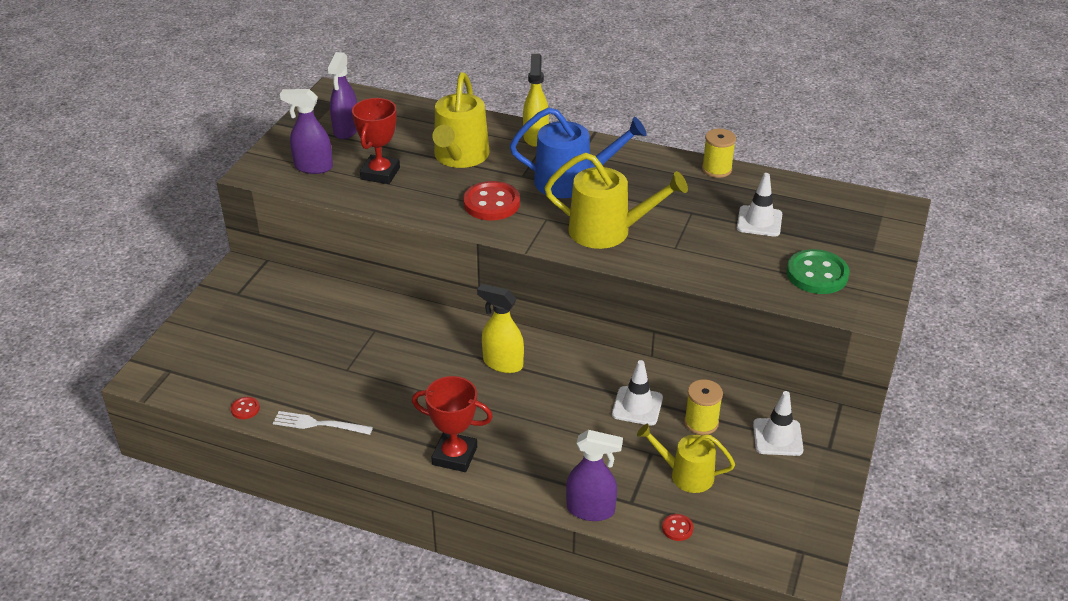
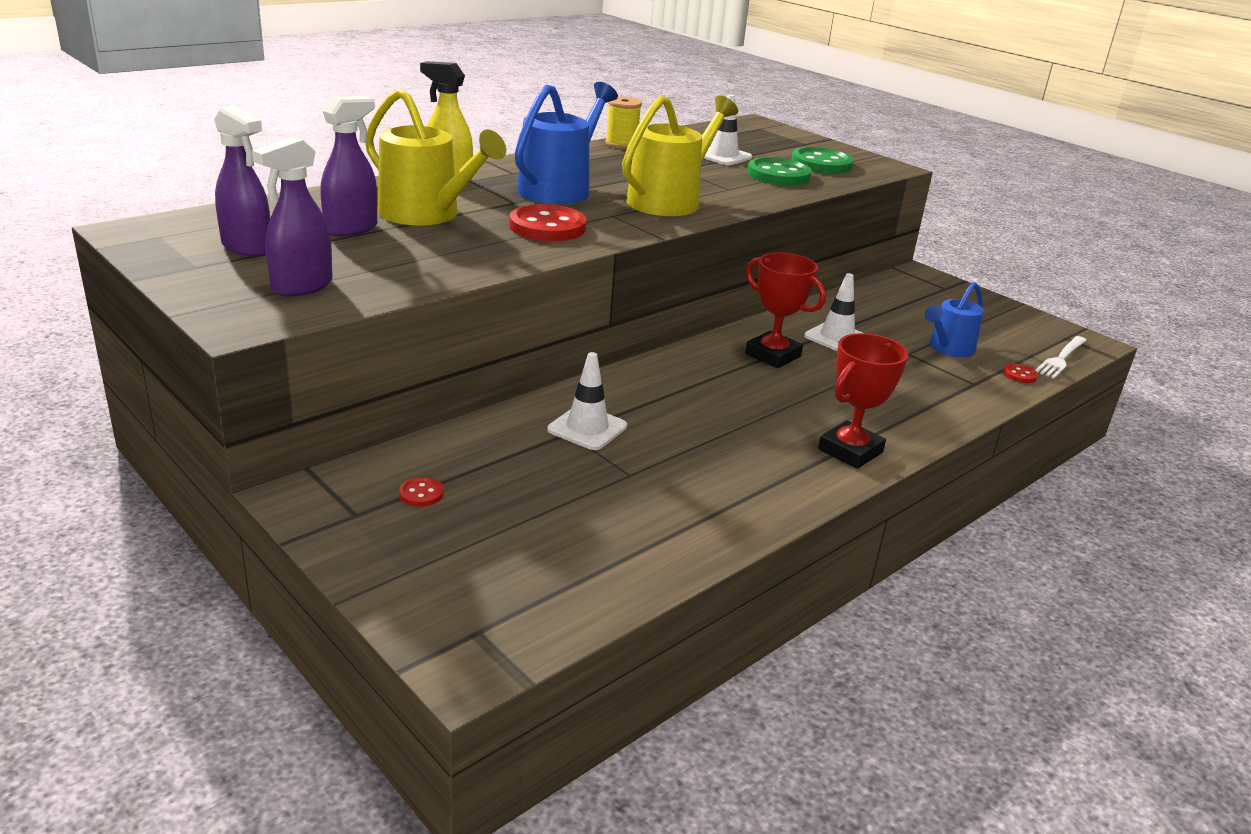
camera: 65 degrees left, 10 degrees down
red button [231,397,260,419] -> red button moved to [399,477,444,507]
white fork [273,411,373,435] -> white fork moved to [1035,336,1087,379]
red trophy [352,98,400,184] -> red trophy moved to [745,252,826,368]
yellow spray bottle [477,284,524,373] -> none
purple spray bottle [566,430,623,521] -> purple spray bottle moved to [320,96,377,237]
yellow watering can [637,424,735,493] -> blue watering can [925,282,984,357]
yellow spool [684,379,723,435] -> none
white traffic cone [753,391,803,456] -> white traffic cone moved to [547,352,627,450]
none -> green button [747,157,812,186]

